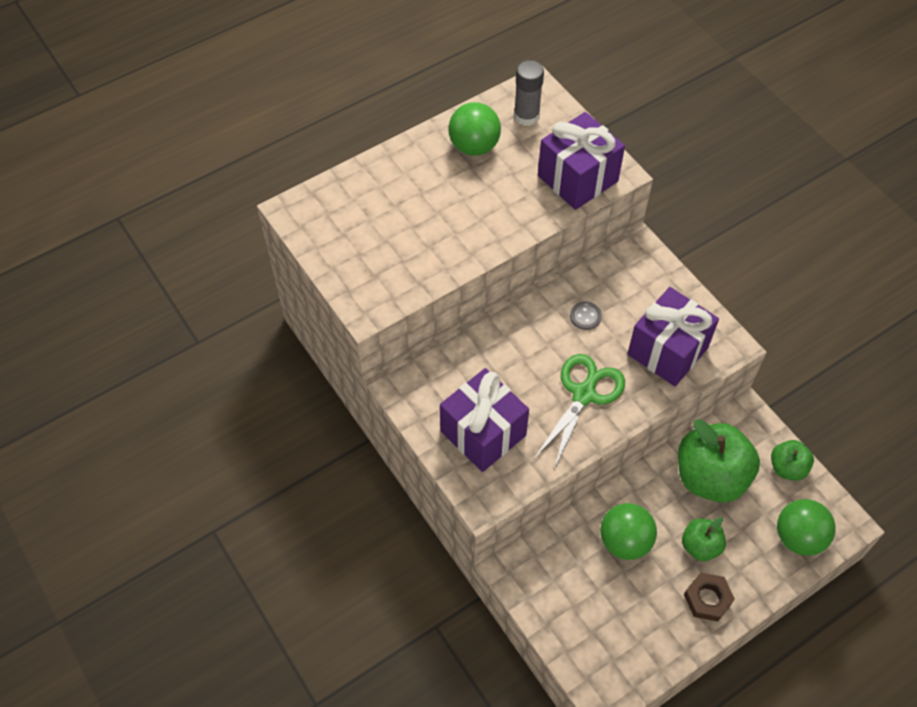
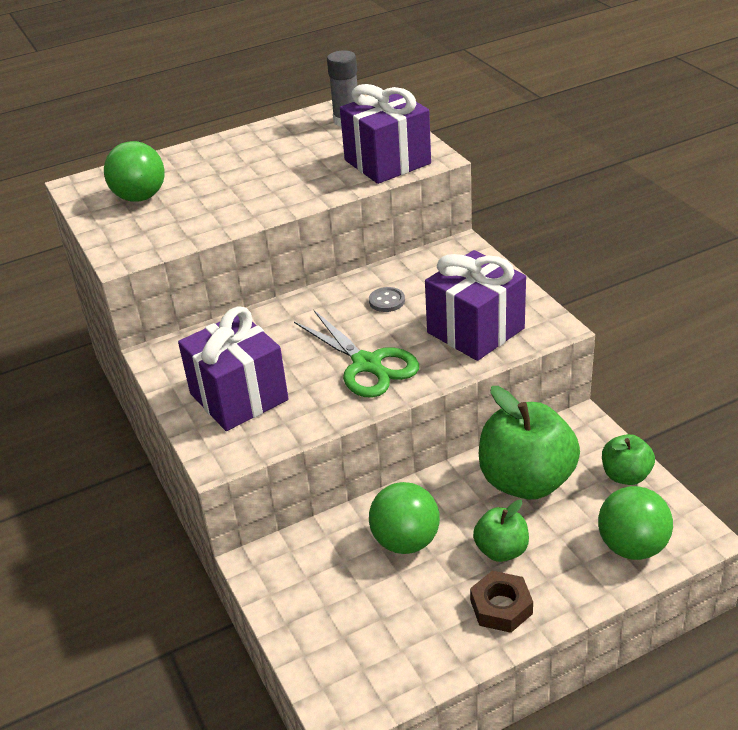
camera: 10 degrees right, 20 degrees down
green ball [448,102,501,156] -> green ball moved to [104,141,165,202]
green scissors [534,354,625,469] -> green scissors turned 105 degrees clockwise [294,309,419,398]

